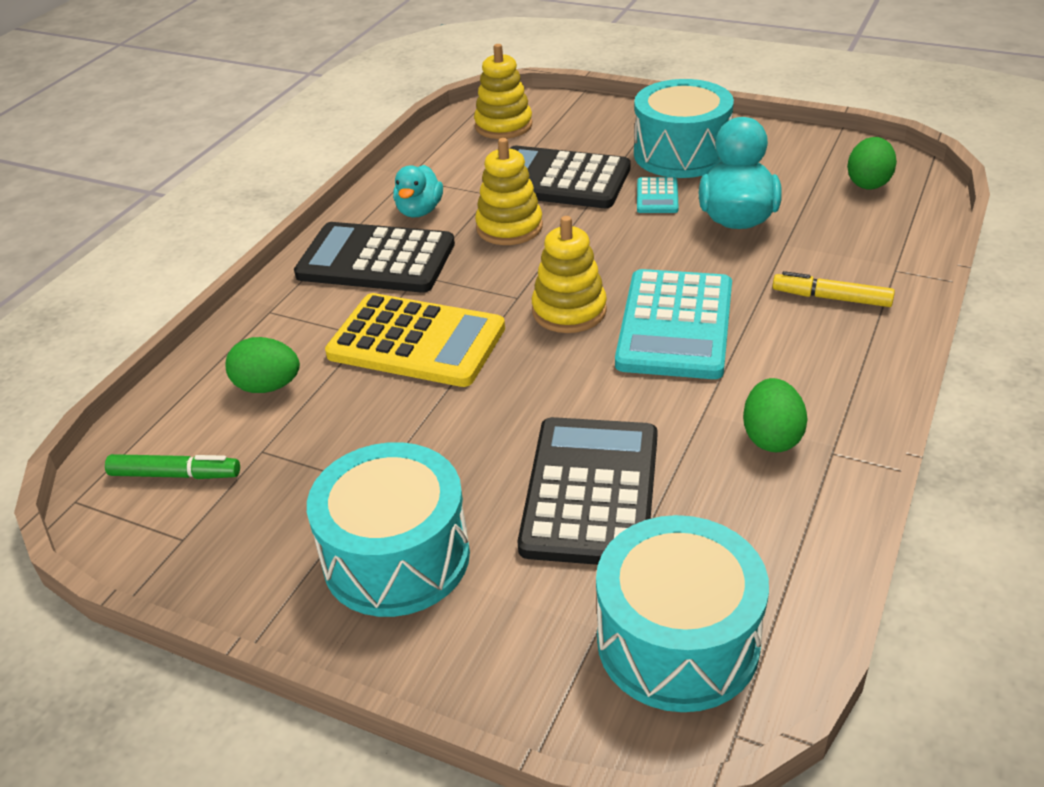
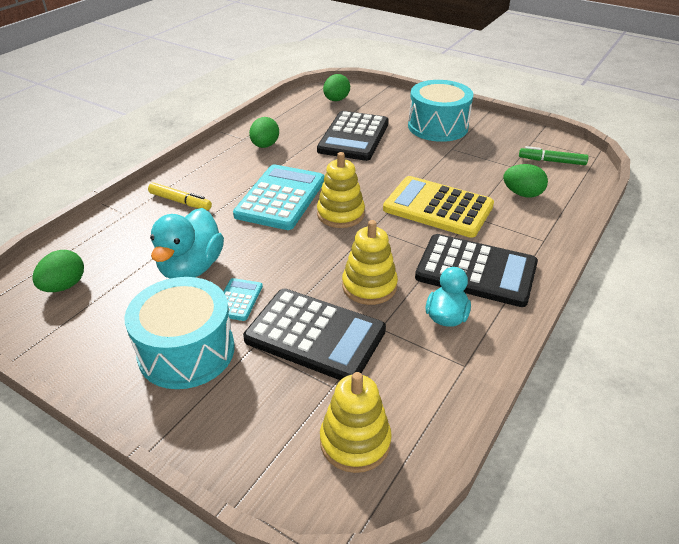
camera: 175 degrees left, 0 degrees up
turquoise drum [596,515,769,712] -> green egg [323,74,350,101]

